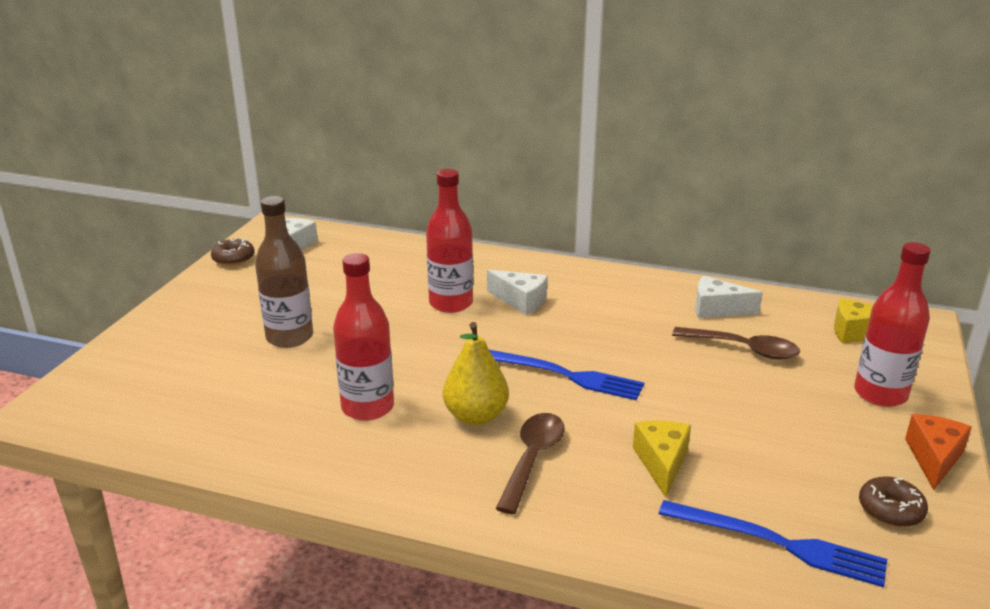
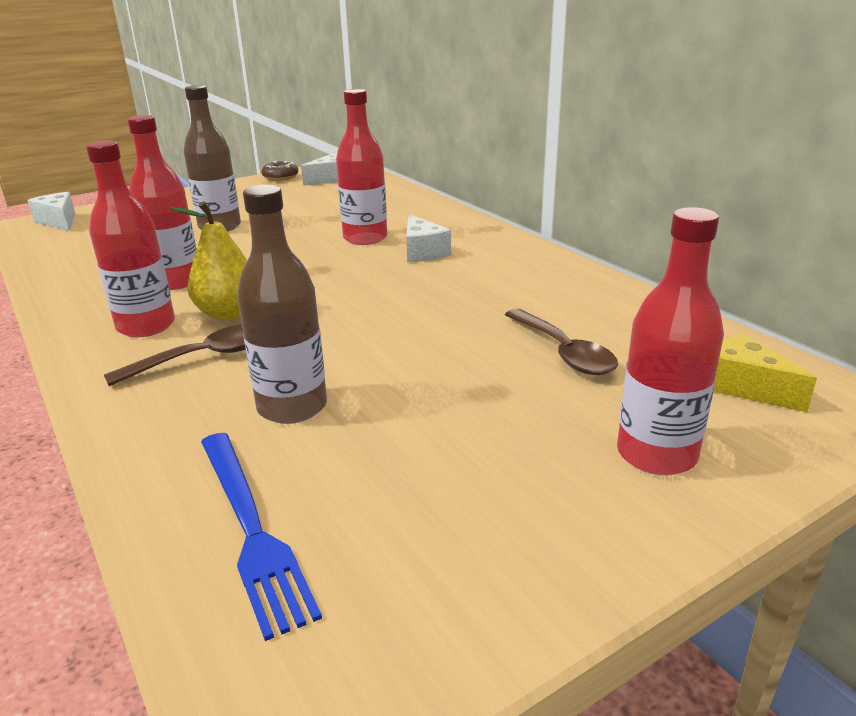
camera: 40 degrees right, 0 degrees up
blue fork [489,350,644,401] -> none
yellow cheese [633,420,691,498] -> brown bottle [237,185,327,424]
white cheese [695,276,763,318] -> white cheese moved to [28,192,75,231]
brown donut [859,476,928,527] -> none
orange cheese [905,414,972,490] -> none
none -> red bottle [86,140,175,337]

